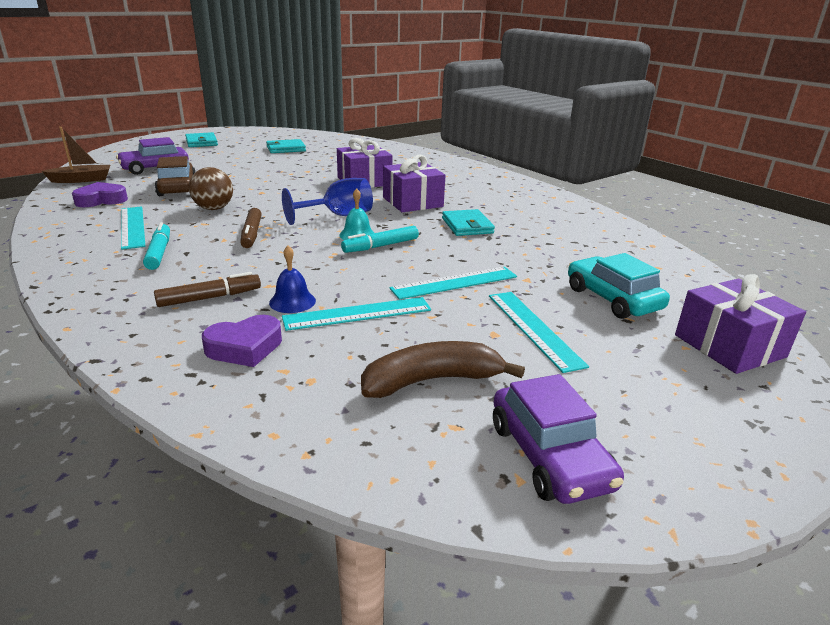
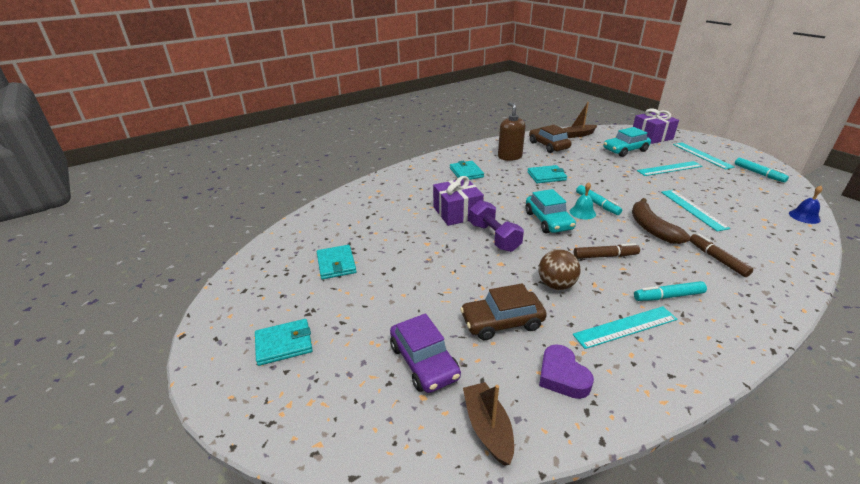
camera: 85 degrees left, 5 degrees up
purple heart [202,315,282,367] -> none
blue bell [269,246,316,313] -> blue bell moved to [789,186,823,224]
blue goblet [282,178,373,225] -> turquoise car [525,189,576,233]
brown banana [361,341,525,398] -> brown banana moved to [632,198,690,244]
purple gift [383,155,445,212] -> none
turquoise ruler [390,267,517,300] -> turquoise ruler moved to [673,142,735,170]
purple car [493,374,624,504] -> turquoise marker [735,157,789,183]
none -> turquoise wallet [450,161,484,180]
none -> purple dumbbell [469,200,524,252]
none -> brown soap dispenser [498,102,526,161]
none -> brown car [529,125,572,153]
none -> brown boat [563,102,598,138]

